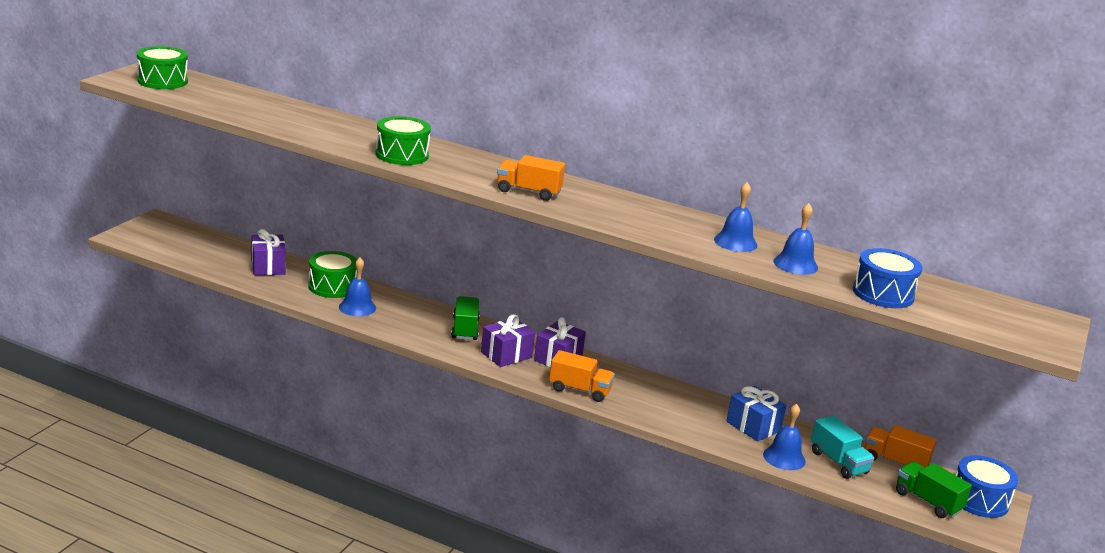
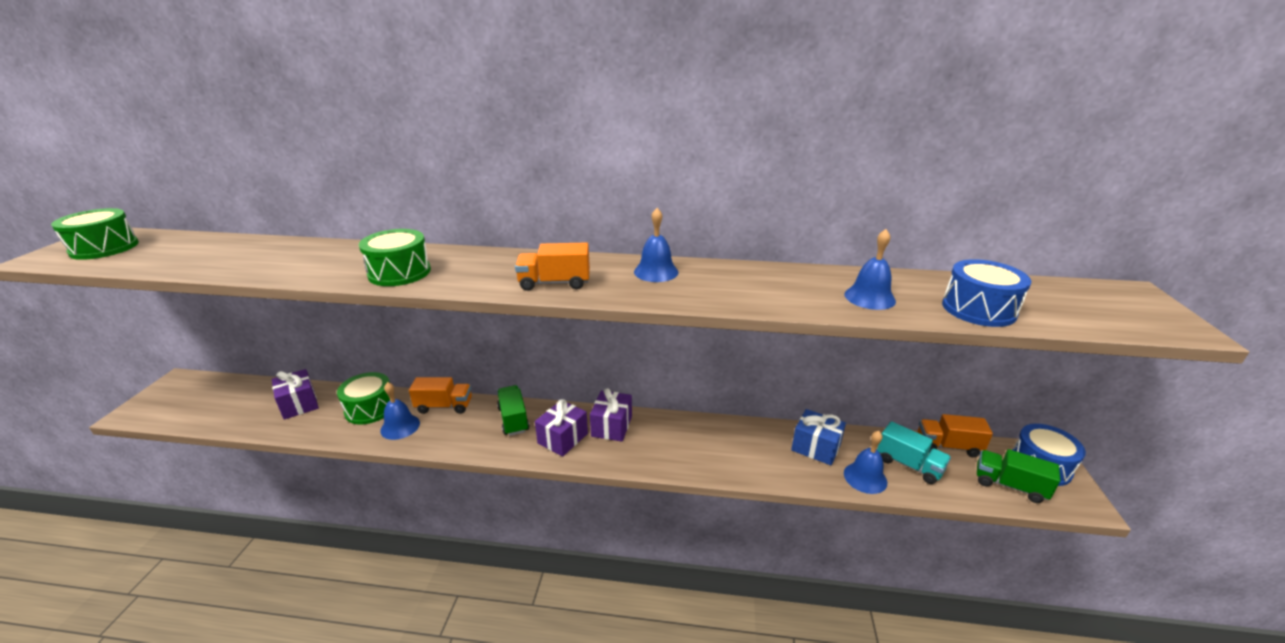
camera: 15 degrees left, 5 degrees up
orange truck [549,350,615,402] -> orange truck moved to [409,377,472,414]
blue bell [714,182,757,252] -> blue bell moved to [634,208,678,282]

